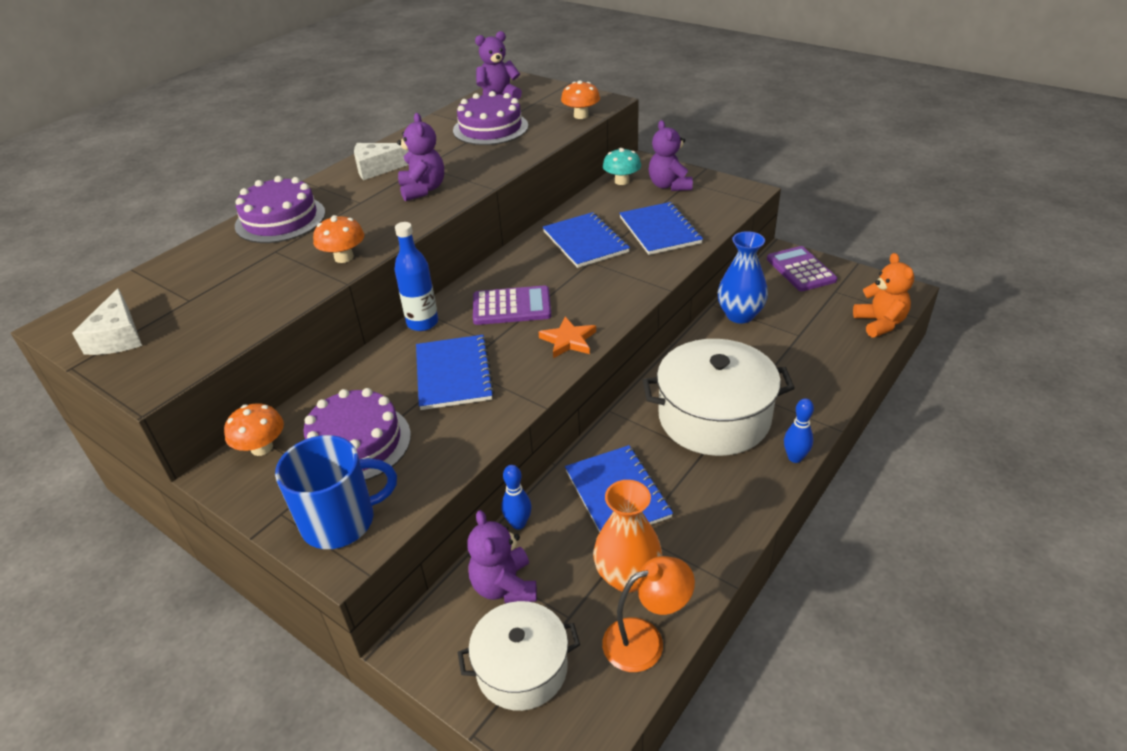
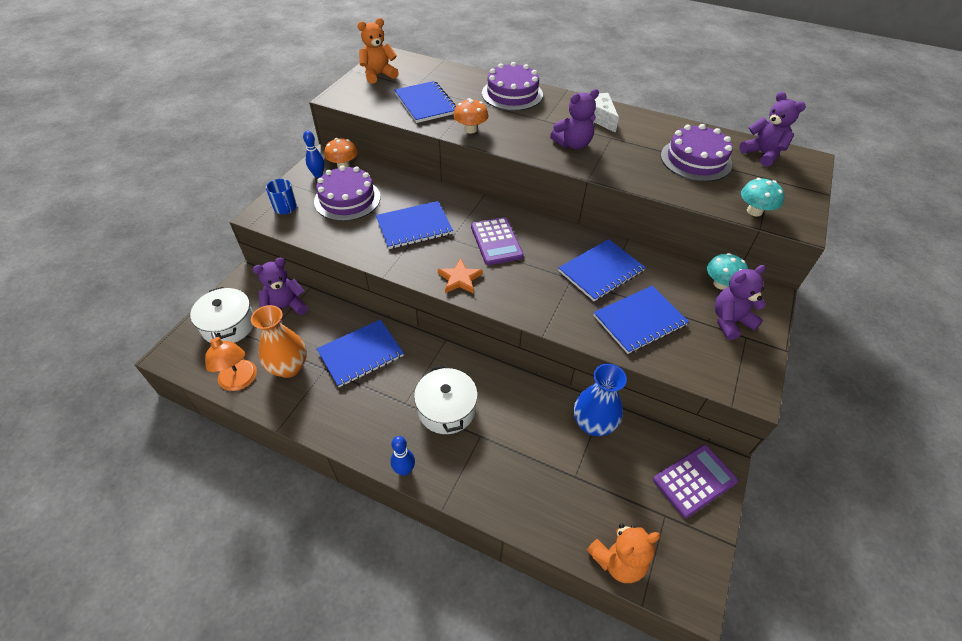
camera: 75 degrees right, 10 degrees up
white cheese [72,288,142,355] -> orange teddy bear [357,18,399,84]
blue mug [275,435,397,549] -> blue mug [266,179,297,214], size x0.56
blue bottle [394,222,438,331] -> none
blue bowling pin [501,465,532,530] -> blue bowling pin moved to [303,131,324,178]
orange mushroom [561,80,600,119] -> turquoise mushroom [741,178,785,217]
white pot [642,339,795,456] -> white pot [414,365,478,434], size x0.63
none -> blue notebook [395,81,456,123]

